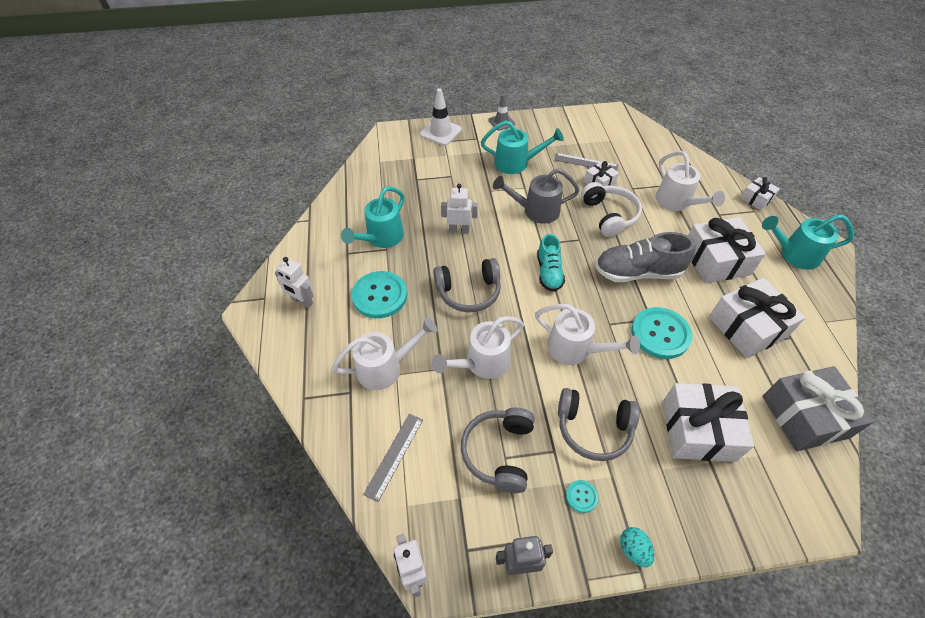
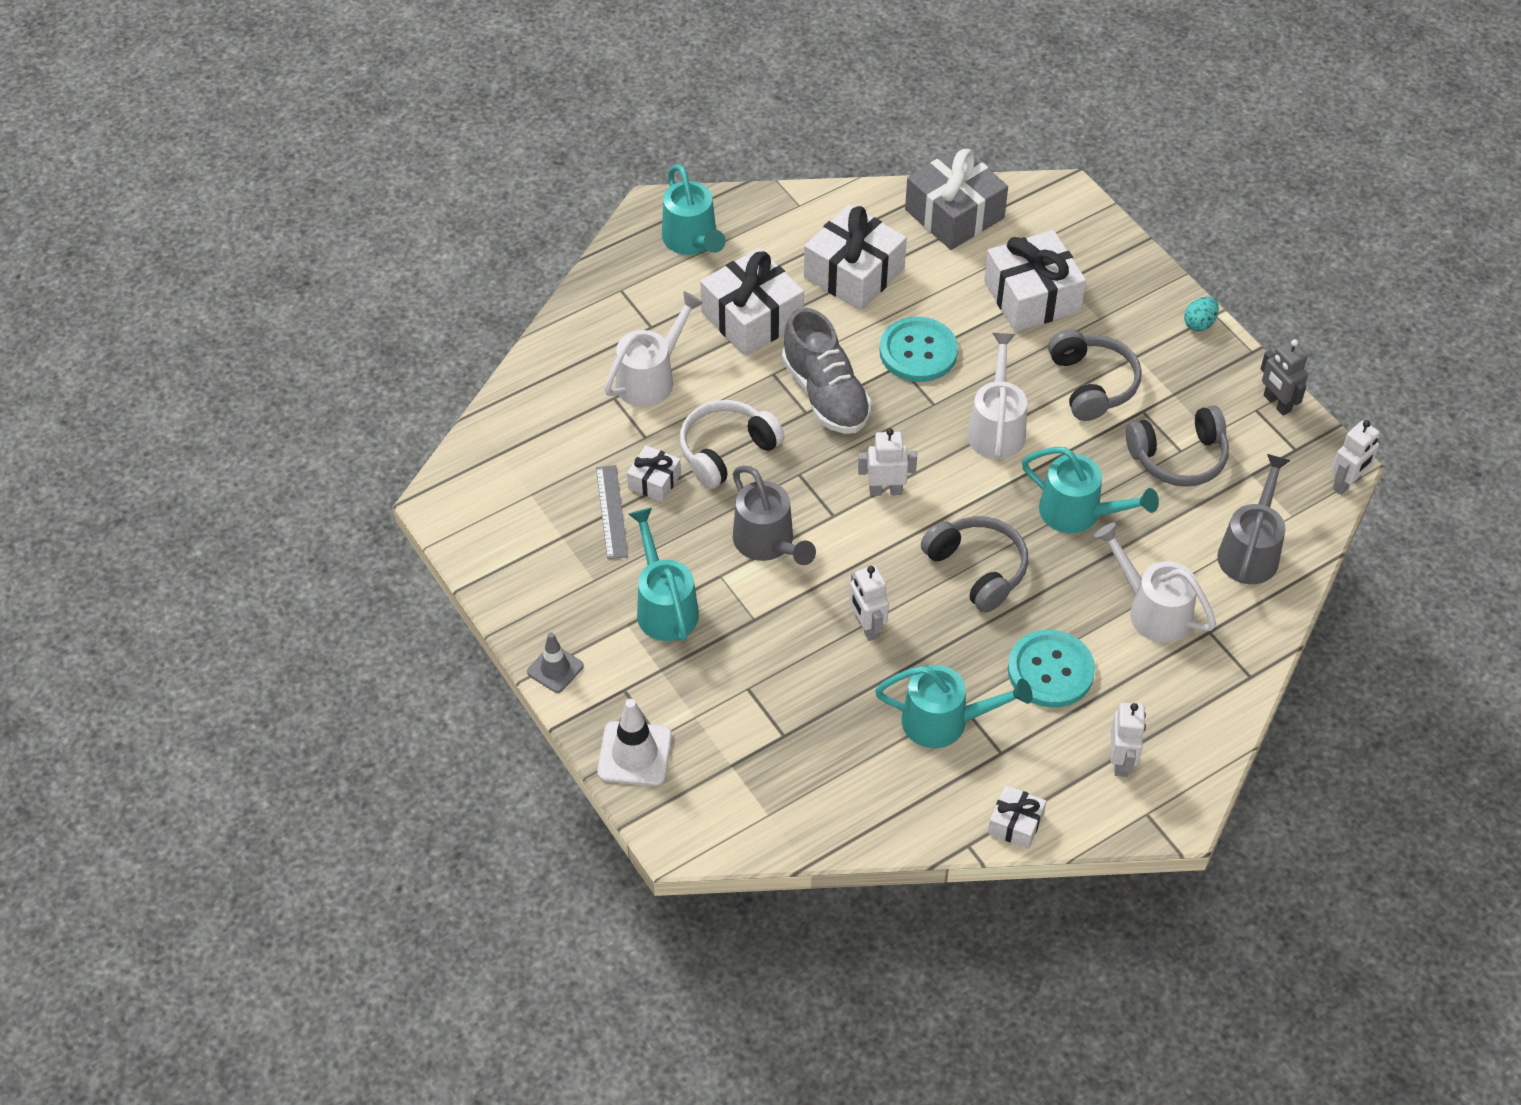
camera: 115 degrees left, 0 degrees up
grey ruler [363,414,423,502] -> grey watering can [1217,454,1291,584]
white watering can [432,316,524,379] -> turquoise watering can [1022,447,1159,533]
turquoise shoe [537,234,565,292] -> white robot [858,428,917,496]
turquoise button [566,480,598,513] -> none
white gift [741,177,780,210] -> white gift moved to [988,785,1046,849]

